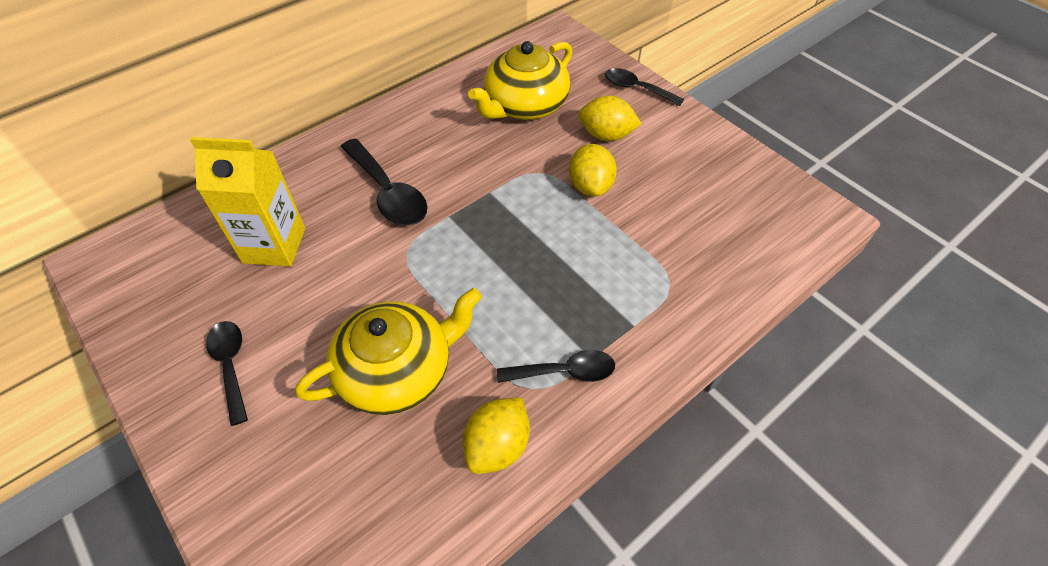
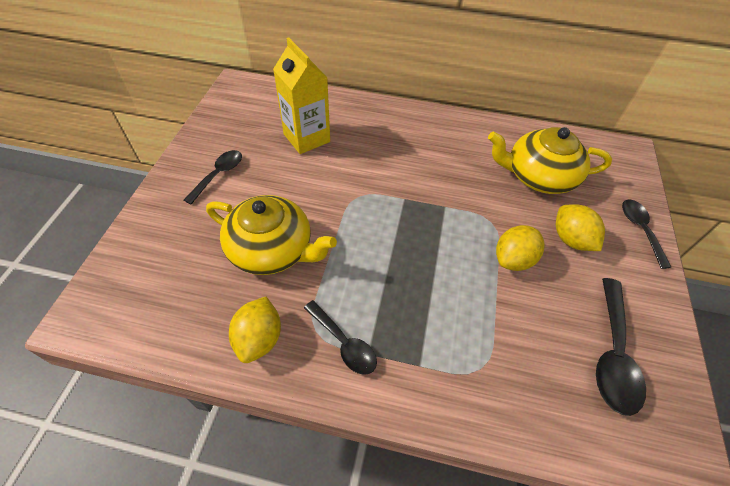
camera: 50 degrees right, 0 degrees up
black spoon [341,138,427,226] -> black spoon moved to [596,278,646,416]
yellow lemon [463,397,530,474] -> yellow lemon turned 75 degrees counterclockwise [229,297,281,363]

